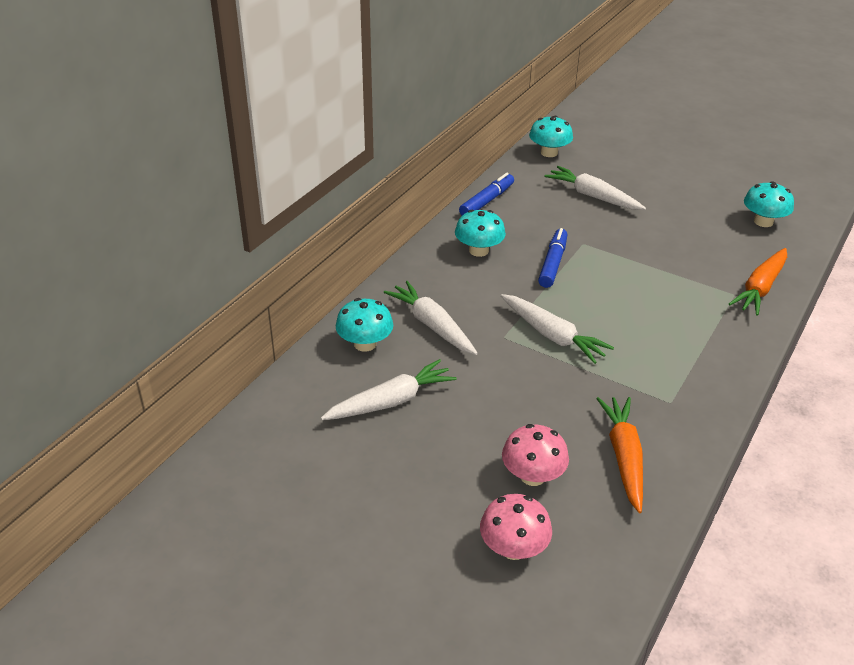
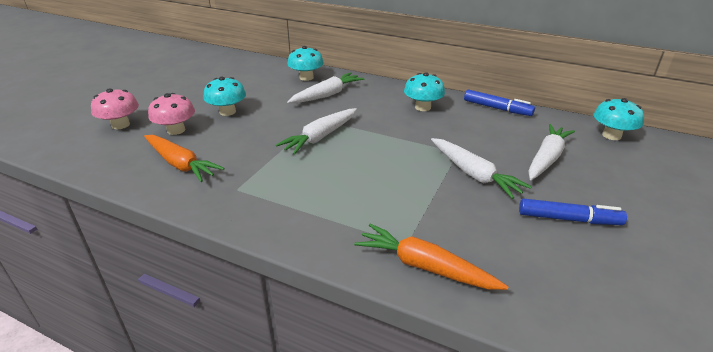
camera: 85 degrees right, 5 degrees down
white carrot [321,359,457,420] -> white carrot moved to [431,138,532,199]
blue marker [538,228,567,288] -> blue marker moved to [519,198,627,225]
orange carrot [596,397,643,513] -> orange carrot turned 45 degrees clockwise [144,135,225,182]
turquoise mushroom [744,181,794,227] -> turquoise mushroom moved to [203,76,246,116]

